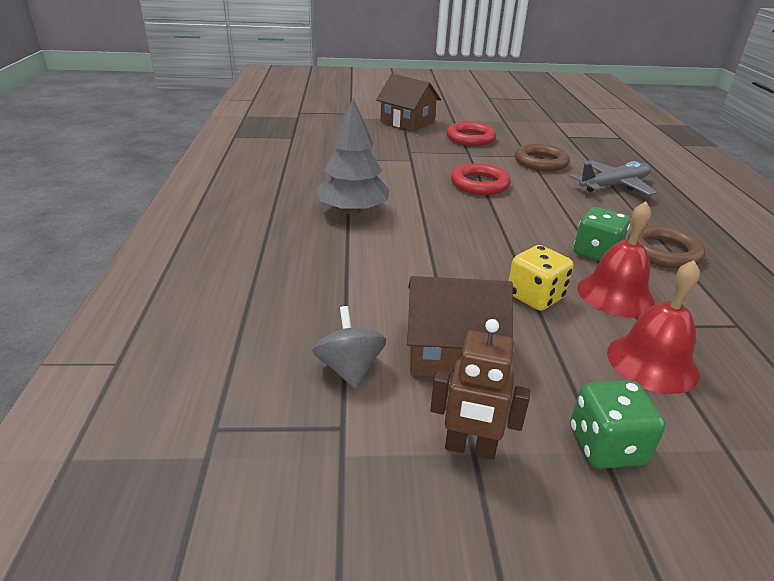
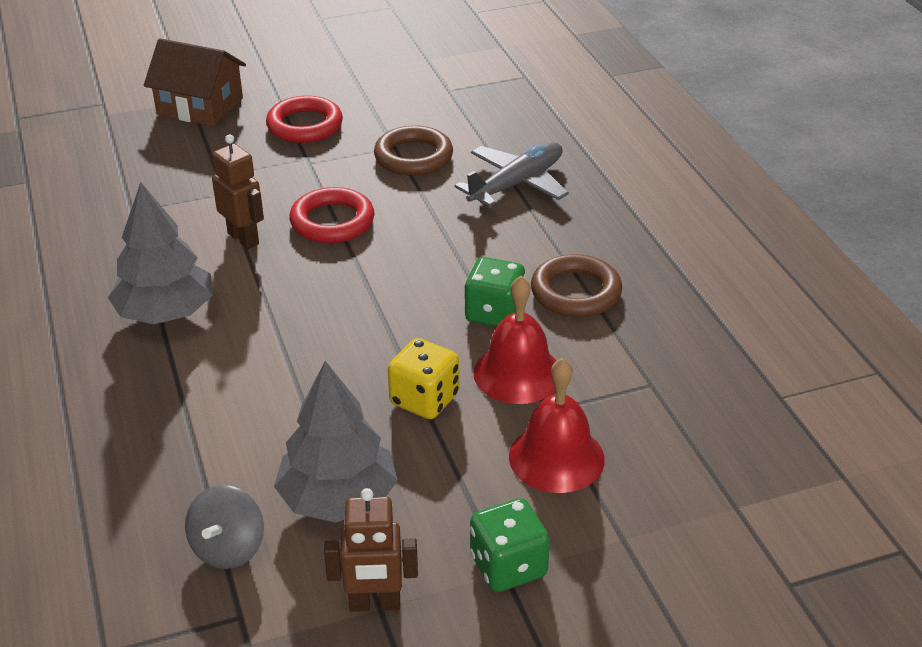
camera: 15 degrees left, 5 degrees up
grey spinning top [312,306,386,389] -> grey spinning top turned 135 degrees counterclockwise [185,485,264,569]
brown house [407,276,513,378] -> grey tree [274,361,398,523]
none -> brown robot [212,135,264,249]

